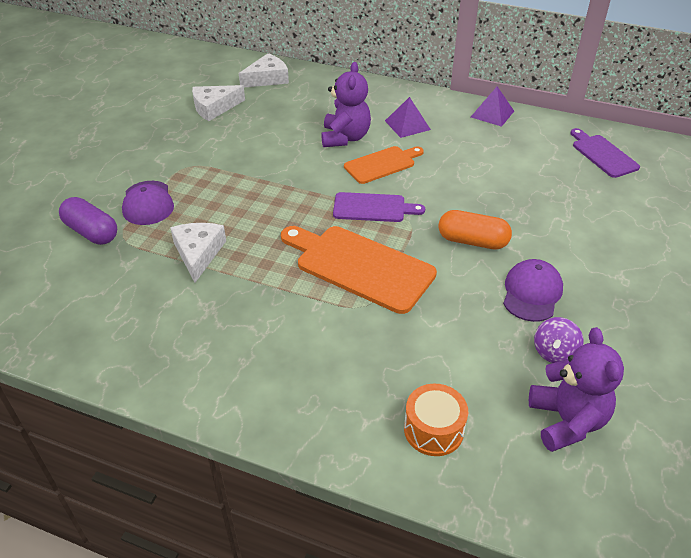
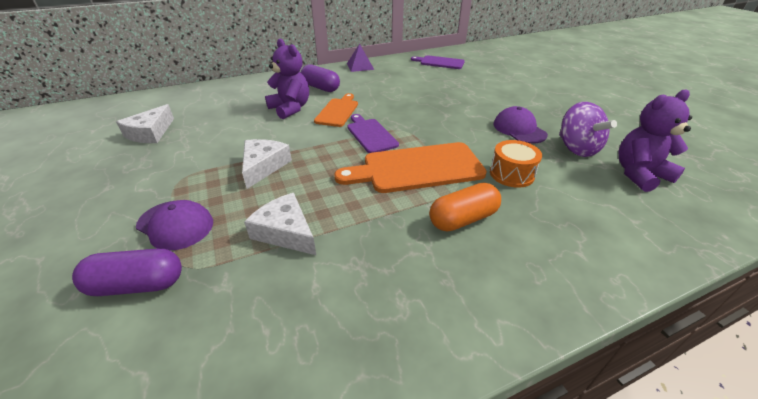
camera: 45 degrees left, 5 degrees down
white cheese [239,53,289,87] -> white cheese moved to [242,139,292,189]
purple cutting board [333,192,425,222] -> purple cutting board turned 75 degrees counterclockwise [347,114,399,153]
purple pyramid [385,97,431,138] -> purple capsule [301,64,340,92]
orange drum [404,384,468,456] -> orange drum moved to [490,140,542,188]
orange capsule [438,210,512,249] -> orange capsule moved to [429,183,501,231]
purple teddy bear [529,327,624,452] -> purple teddy bear turned 60 degrees counterclockwise [619,90,692,192]
purple spinning top [534,317,583,363] -> purple spinning top [559,102,617,157], size x1.57

